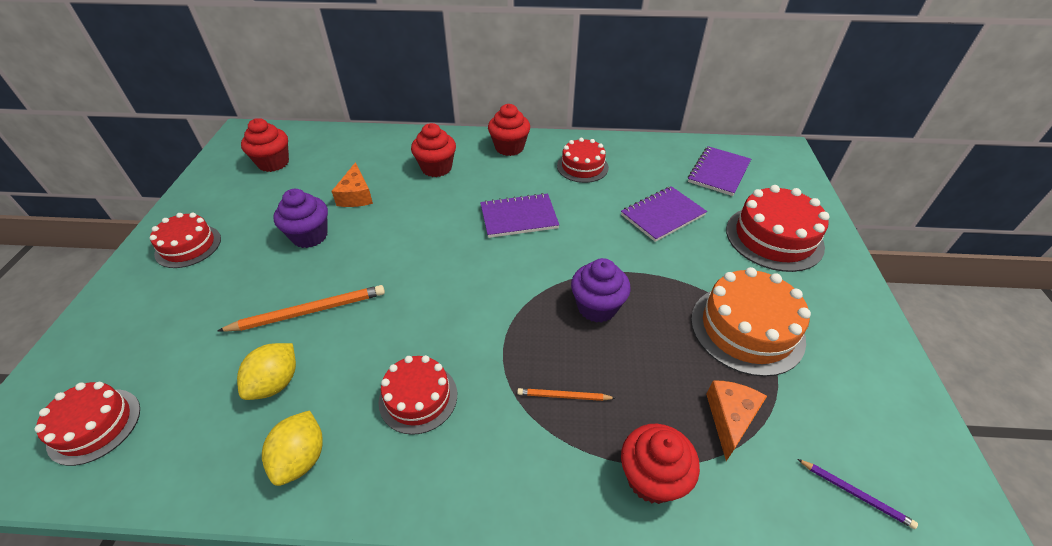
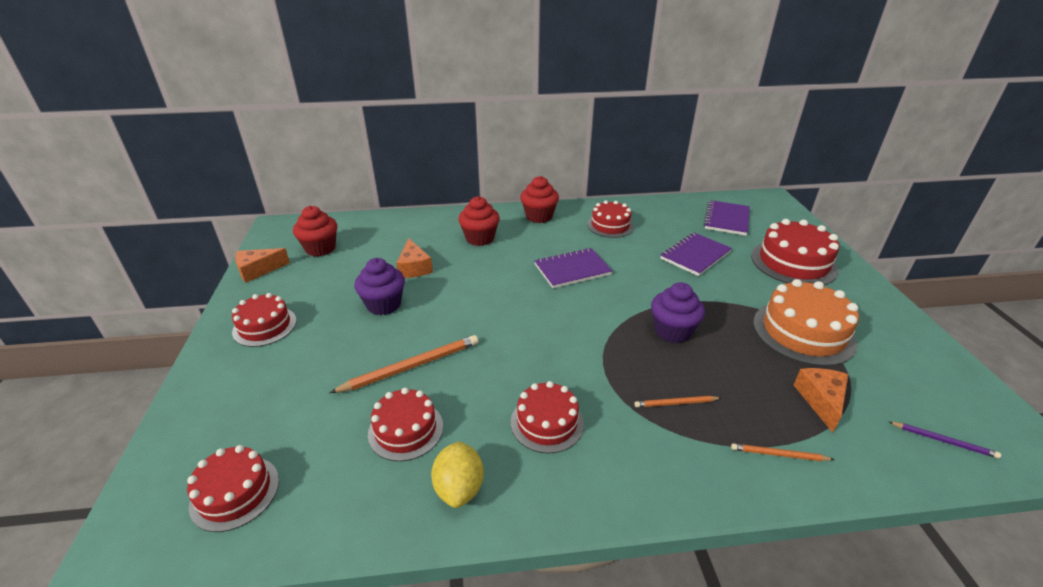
camera: 10 degrees left, 10 degrees down
yellow lemon [237,343,296,400] -> red cake [368,388,443,461]
red cupcake [621,424,700,504] -> orange pencil [731,443,835,461]
none -> orange cheese [235,248,290,283]

